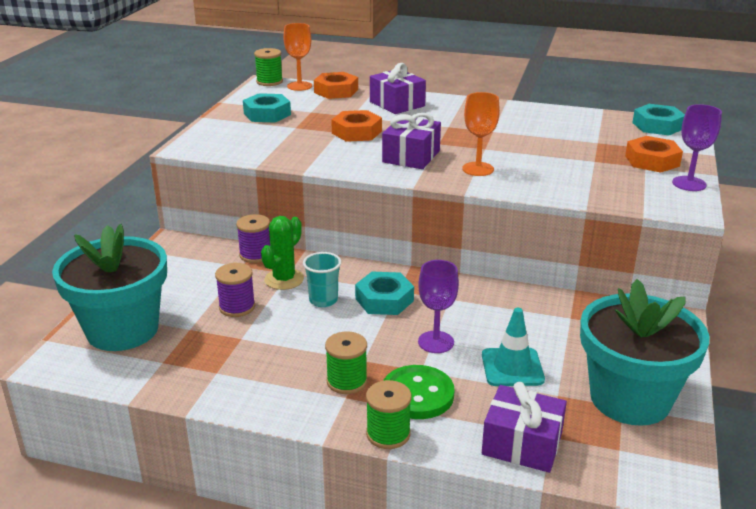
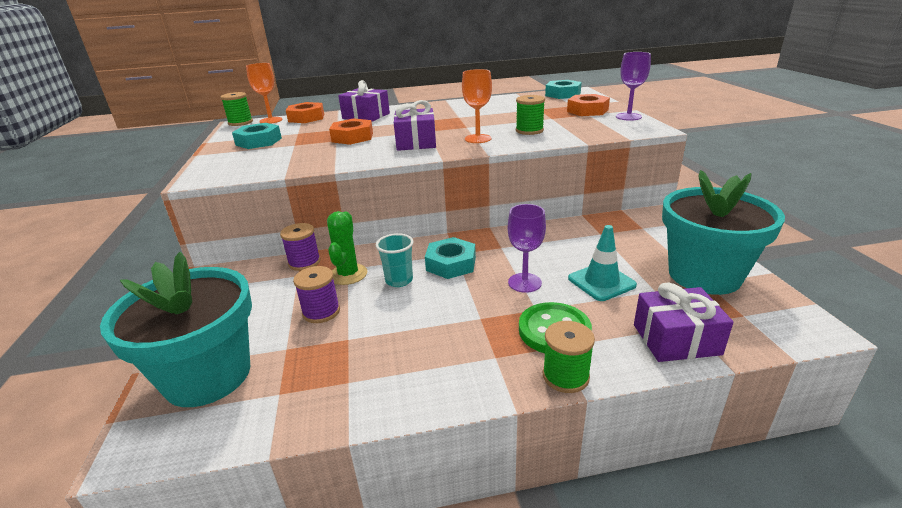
camera: 25 degrees left, 0 degrees up
green spool [325,331,368,394] -> green spool moved to [516,95,545,135]

